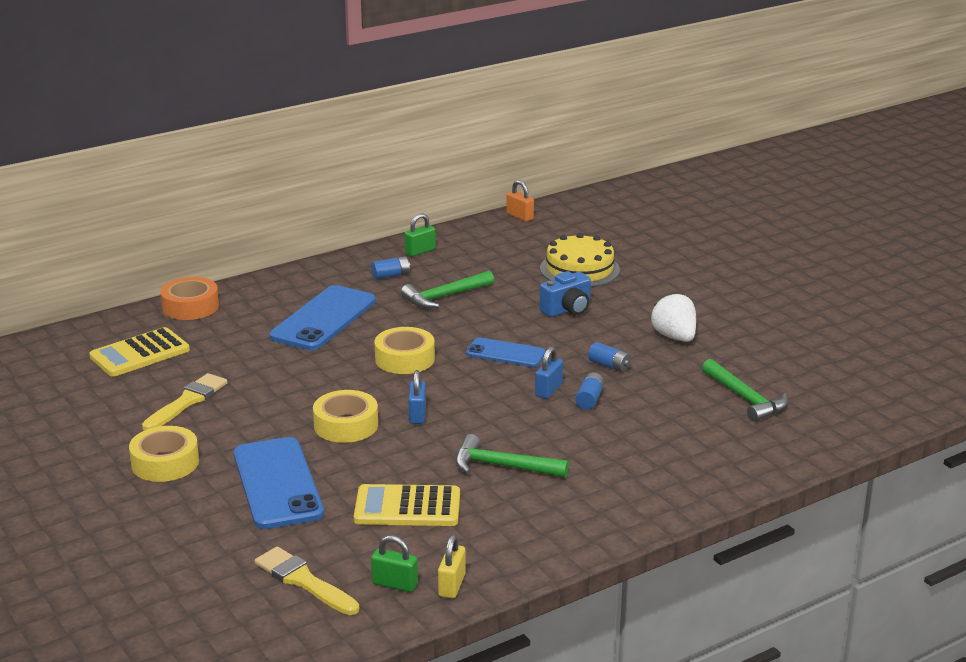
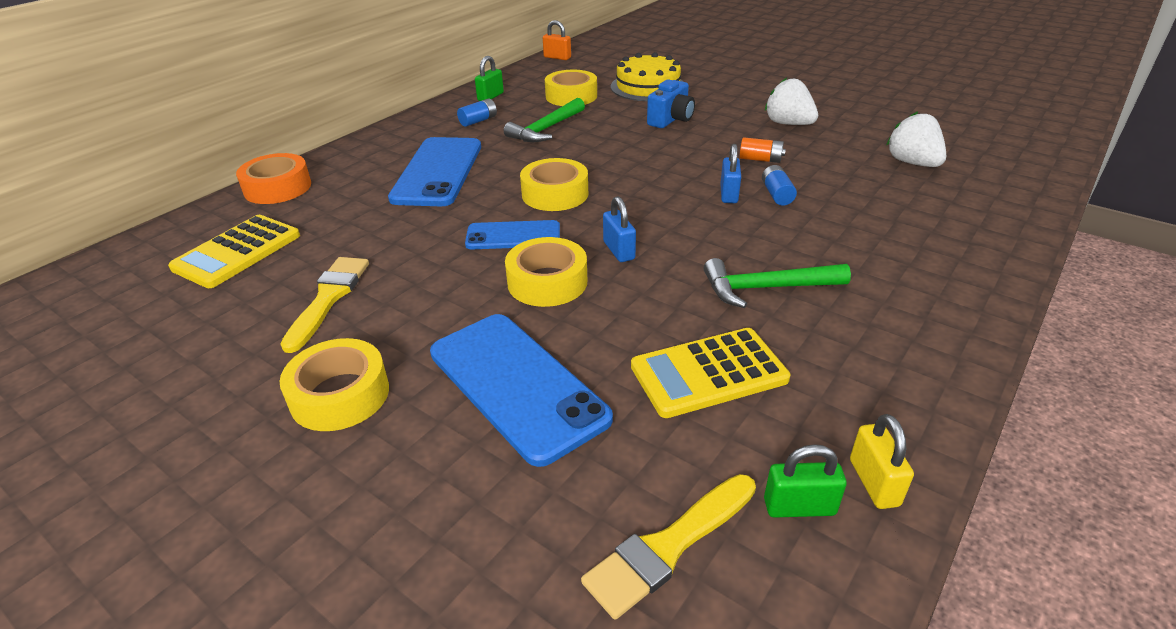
camera: 20 degrees left, 10 degrees up
yellow brush [255,547,359,615] -> yellow brush turned 60 degrees counterclockwise [581,474,756,620]
blue phone [466,337,546,367] -> blue phone moved to [465,220,560,249]
blue battery [588,342,631,372] -> orange battery [739,137,786,163]
green hammer [702,359,788,422] -> white strawberry [886,112,946,167]
none -> yellow tape [545,70,597,106]

